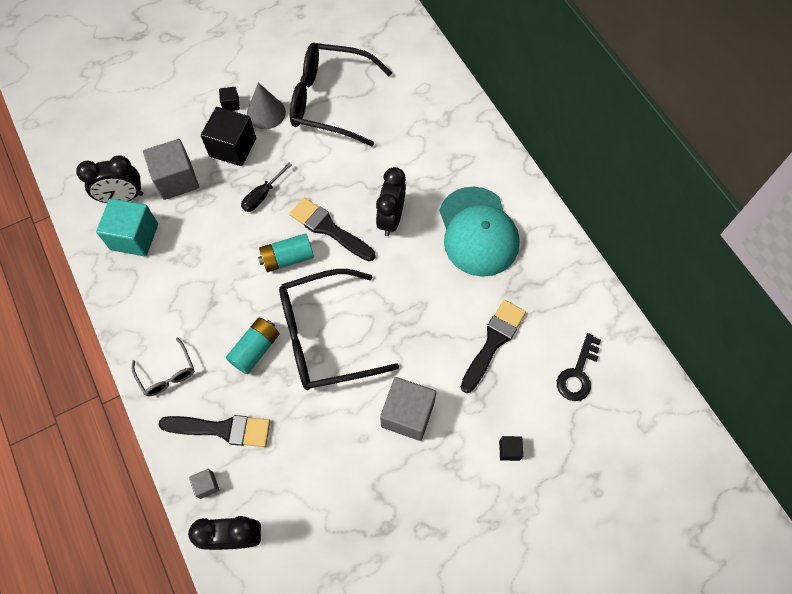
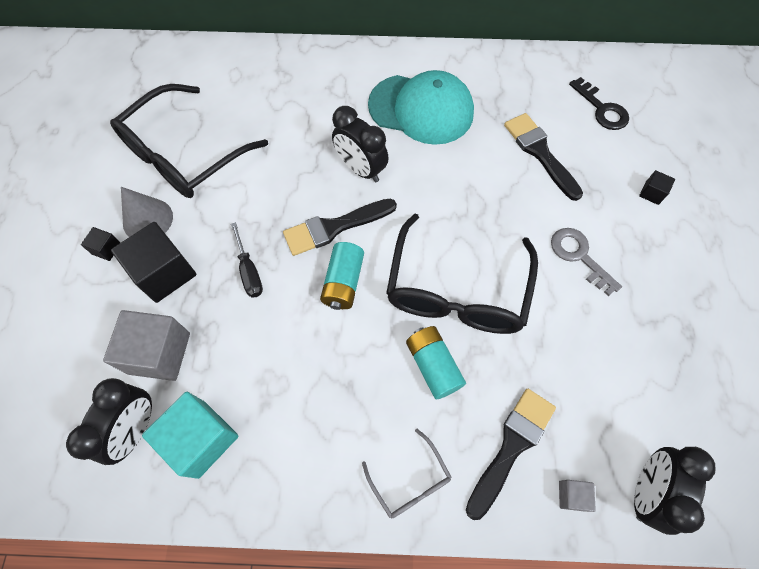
camera: 60 degrees left, 0 degrees up
grey glasses [132,338,194,396] -> grey glasses turned 60 degrees clockwise [362,429,452,518]
grey cube [380,377,436,441] -> grey key [551,228,622,296]

